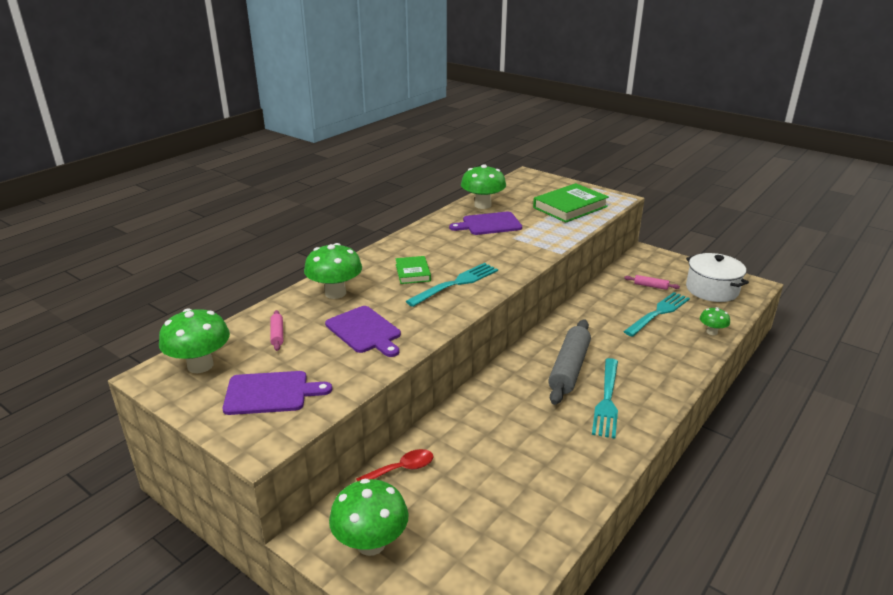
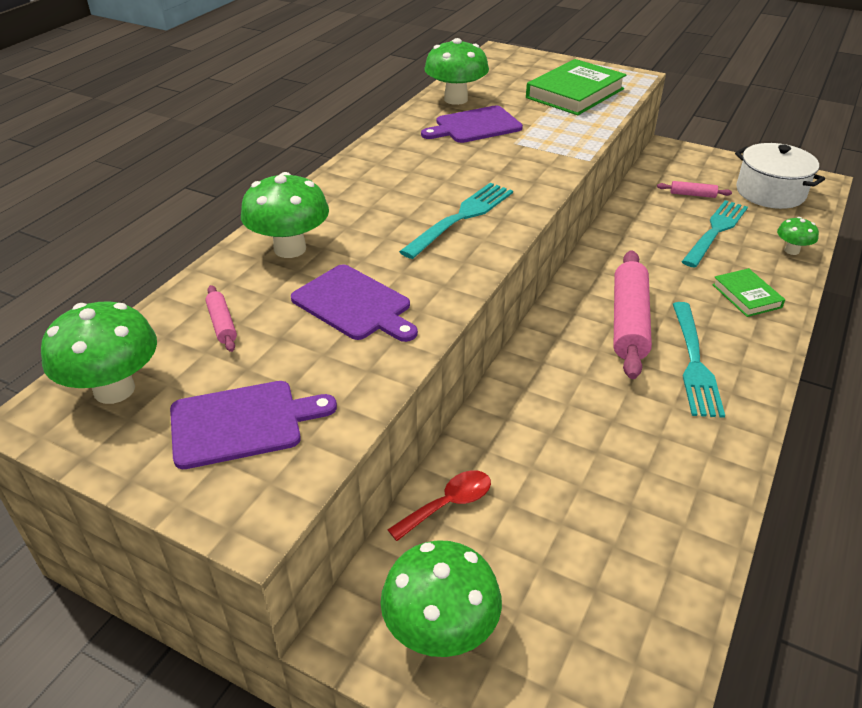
camera: 10 degrees left, 10 degrees up
green book [395,256,431,284] -> green book moved to [712,268,785,317]
grey rolling pin [548,319,591,405] -> pink rolling pin [614,250,652,379]

